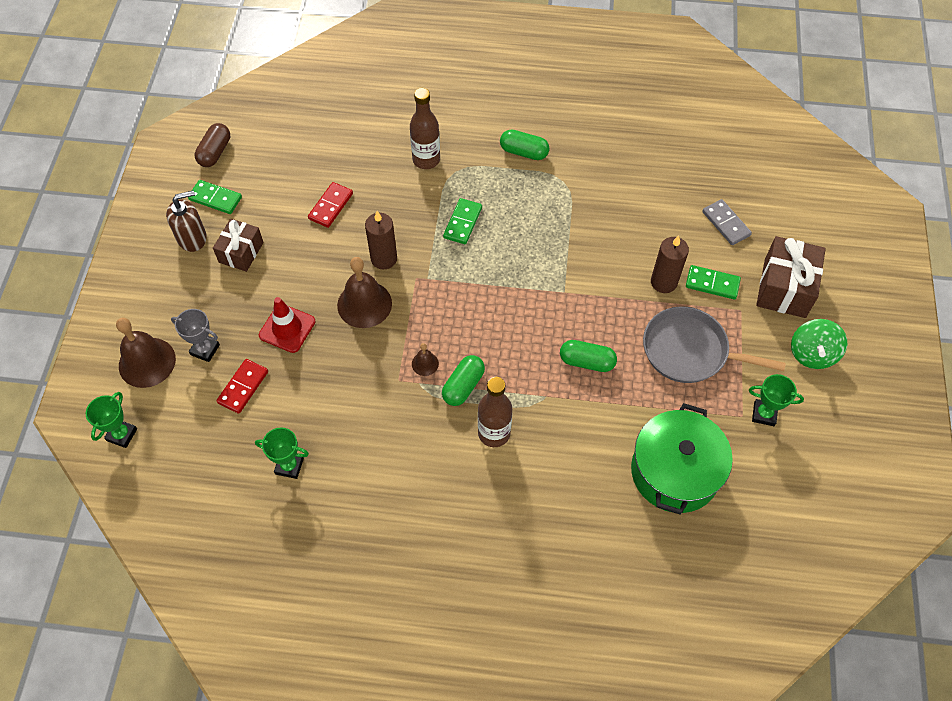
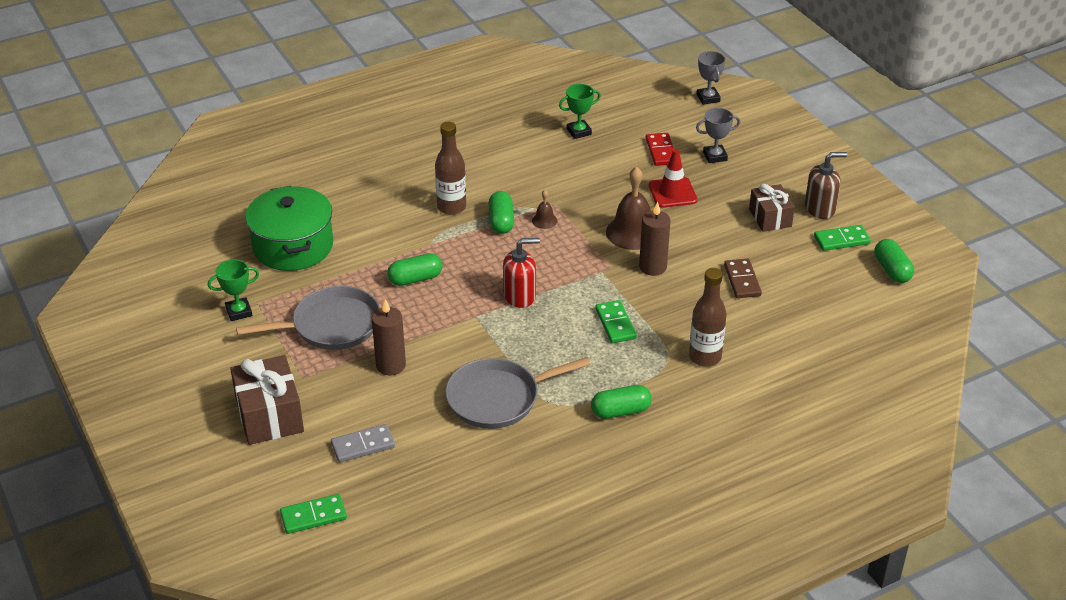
camera: 145 degrees right, 20 degrees down
green trophy [86,392,137,448] -> grey trophy [697,51,726,105]
brown bell [116,318,176,388] -> none
brown soap dispenser [166,190,207,252] -> brown soap dispenser turned 135 degrees counterclockwise [805,152,847,219]
brown capsule [195,123,230,167] -> green capsule [875,239,914,283]
red domino [308,182,353,228] -> brown domino [724,259,762,298]
green domino [686,265,741,299] -> green domino moved to [280,494,347,534]
grey domino [702,199,752,245] -> grey domino turned 45 degrees counterclockwise [331,424,395,463]
green spinning top [791,319,847,369] -> none
none -> grey pan [445,357,591,429]
none -> red soap dispenser [503,238,540,308]

